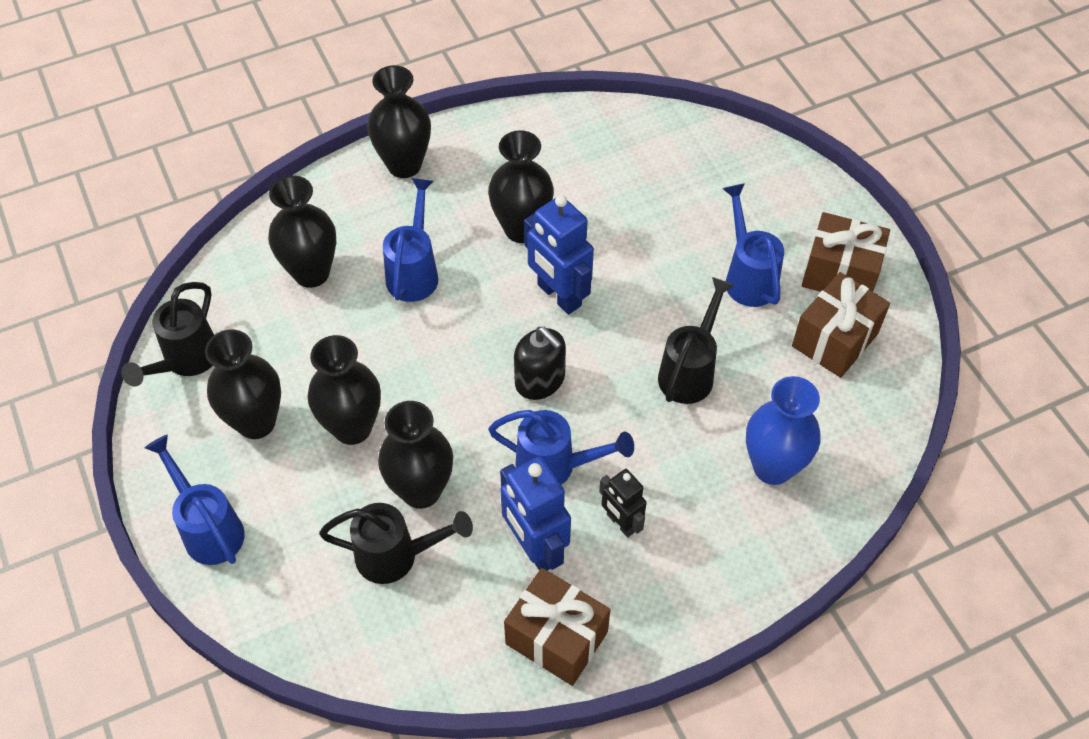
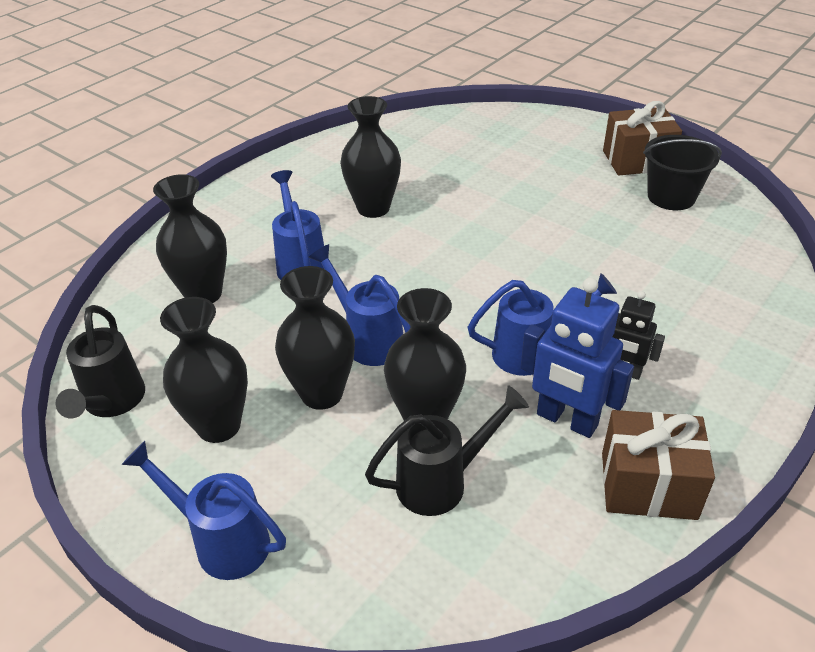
camera: 25 degrees left, 15 degrees down
black vase [367,65,431,178] -> none
black soap dispenser [514,327,566,400] -> none
blue robot [524,195,594,315] -> none
black watering can [658,277,734,404] -> none
blue watering can [722,183,784,307] -> blue watering can moved to [308,244,411,366]
blue vase [746,376,821,485] -> none
brown gift [792,272,890,378] -> black bucket [643,135,722,210]

